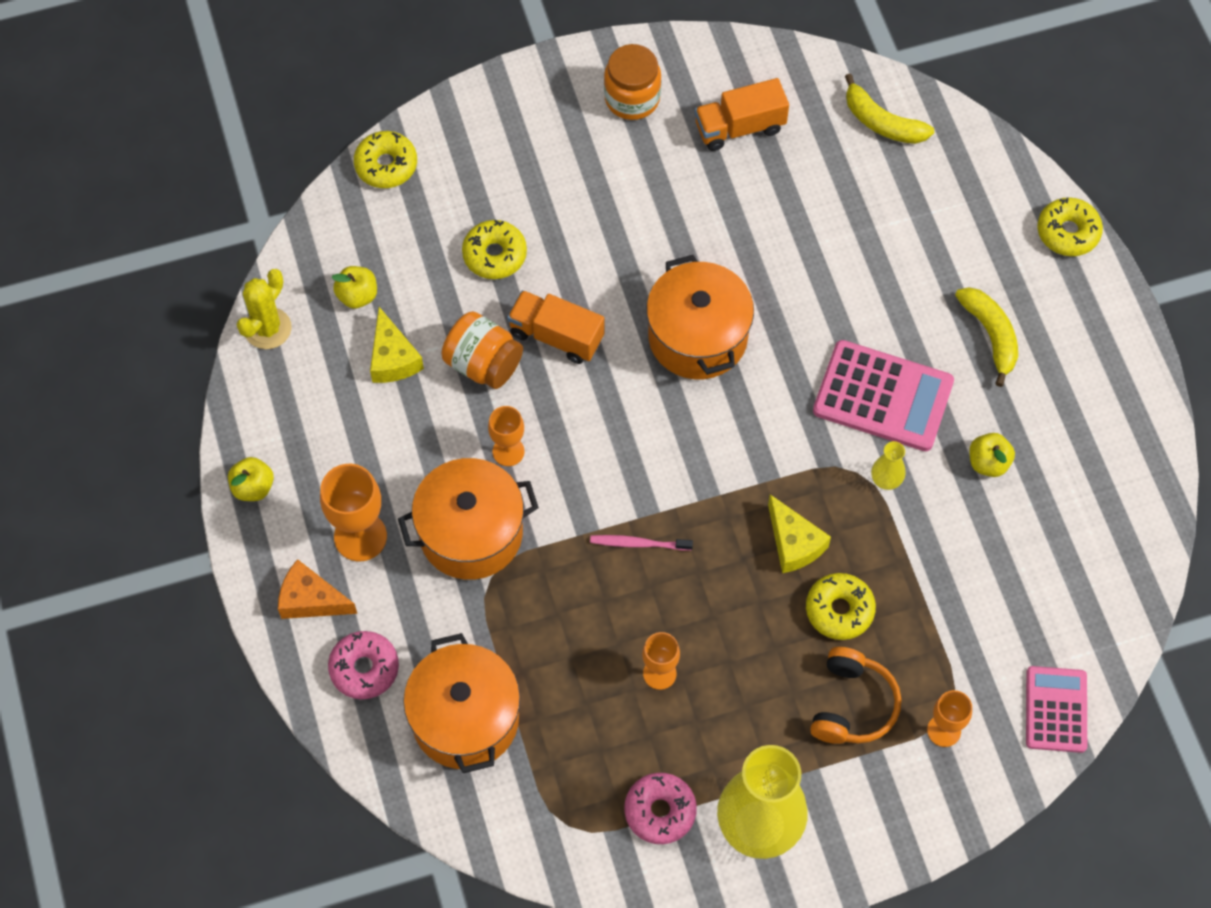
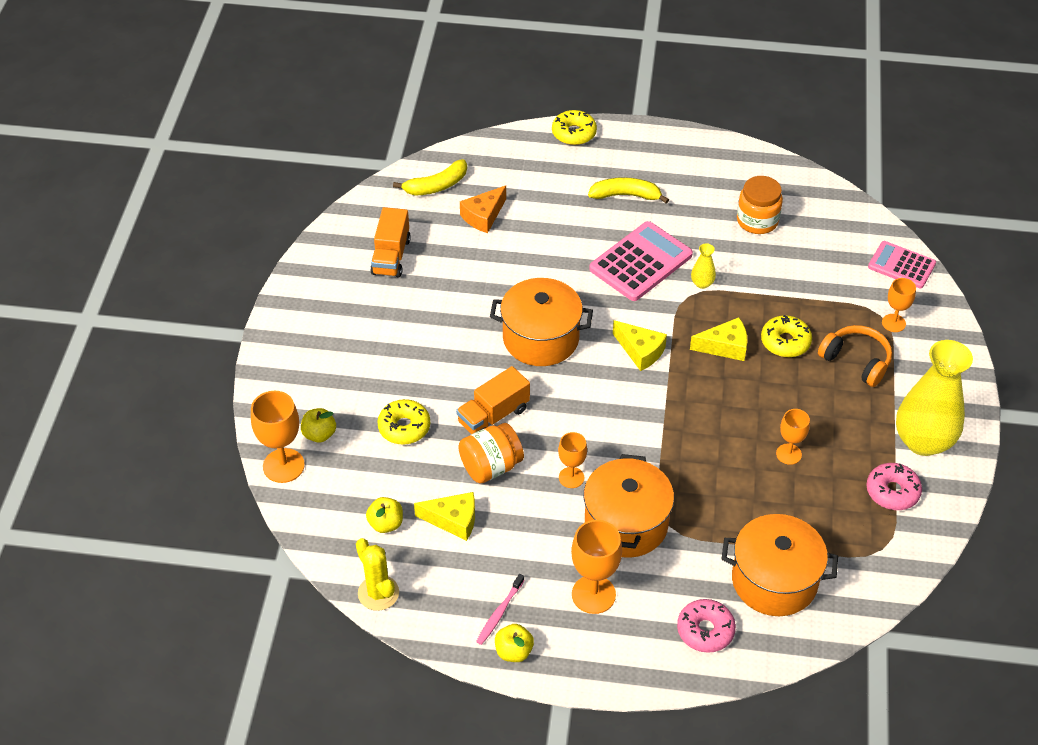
camera: 65 degrees left, 15 degrees down
orange cheese [278,559,357,619] -> orange cheese moved to [460,185,506,233]
yellow donut [354,131,417,188] -> orange goblet [251,391,305,483]
pink toothbrush [590,535,693,551] -> pink toothbrush moved to [476,574,525,645]
orange jar [604,44,661,120] -> orange jar moved to [737,176,783,234]
yellow apple [969,433,1015,477] -> yellow apple moved to [301,408,336,443]
none -> yellow cheese [613,320,667,371]

